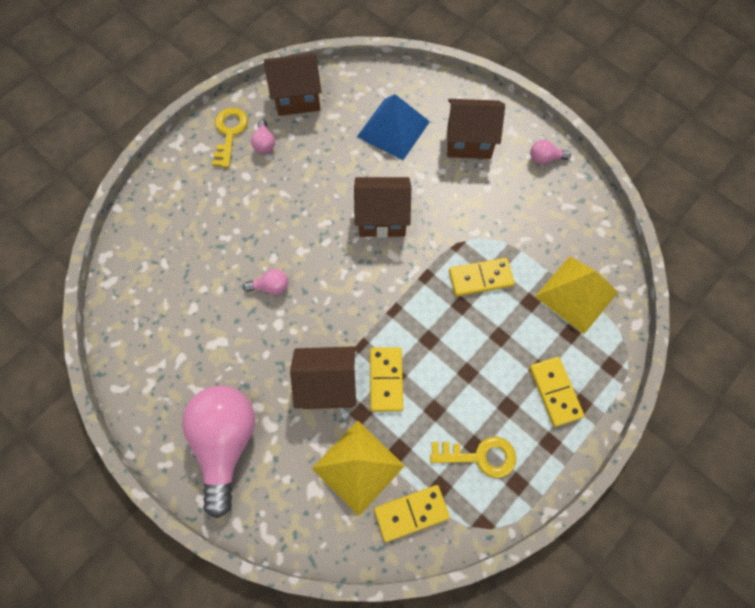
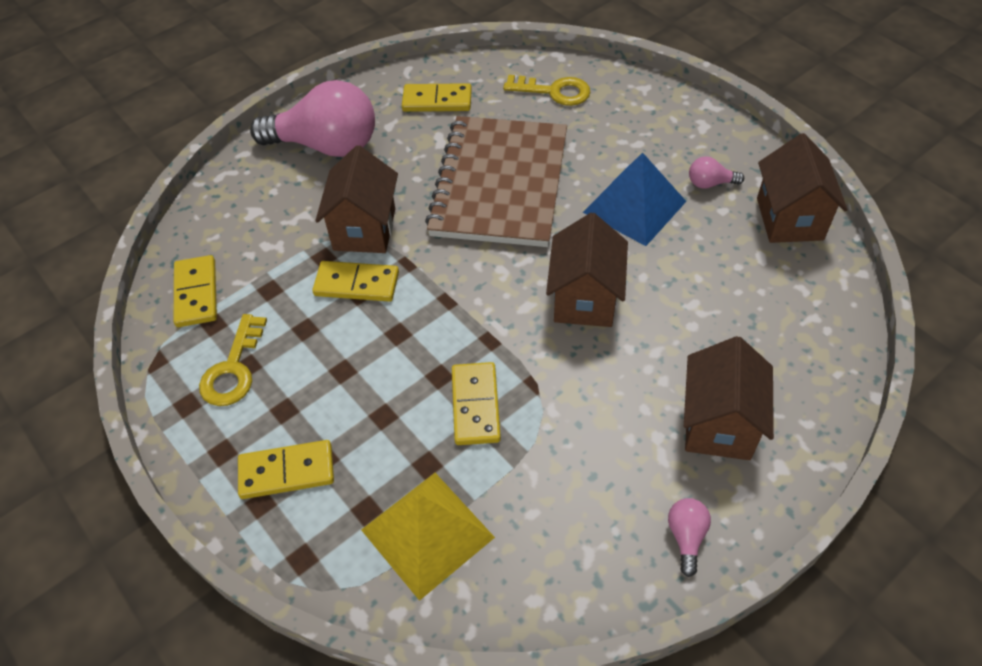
camera: 100 degrees right, 15 degrees down
yellow key [212,107,248,168] -> yellow key moved to [503,75,591,106]
pink light bulb [243,269,288,295] -> brown notebook [425,116,567,247]
yellow pyramid [312,421,405,516] -> none
blue pyramid [357,94,430,160] -> blue pyramid moved to [583,153,687,246]
none -> yellow domino [402,83,472,112]

